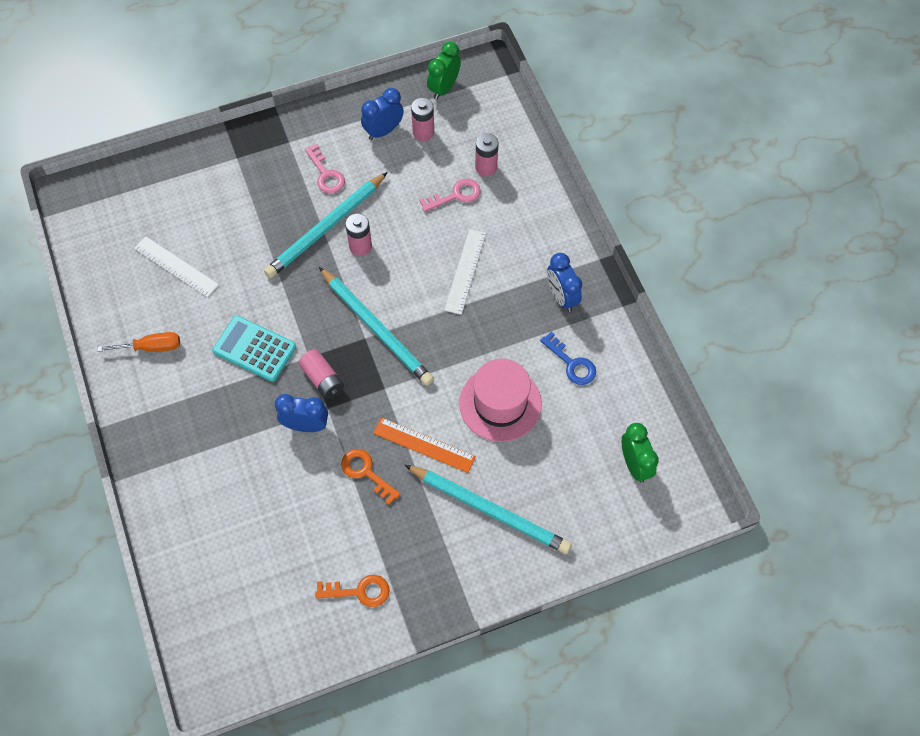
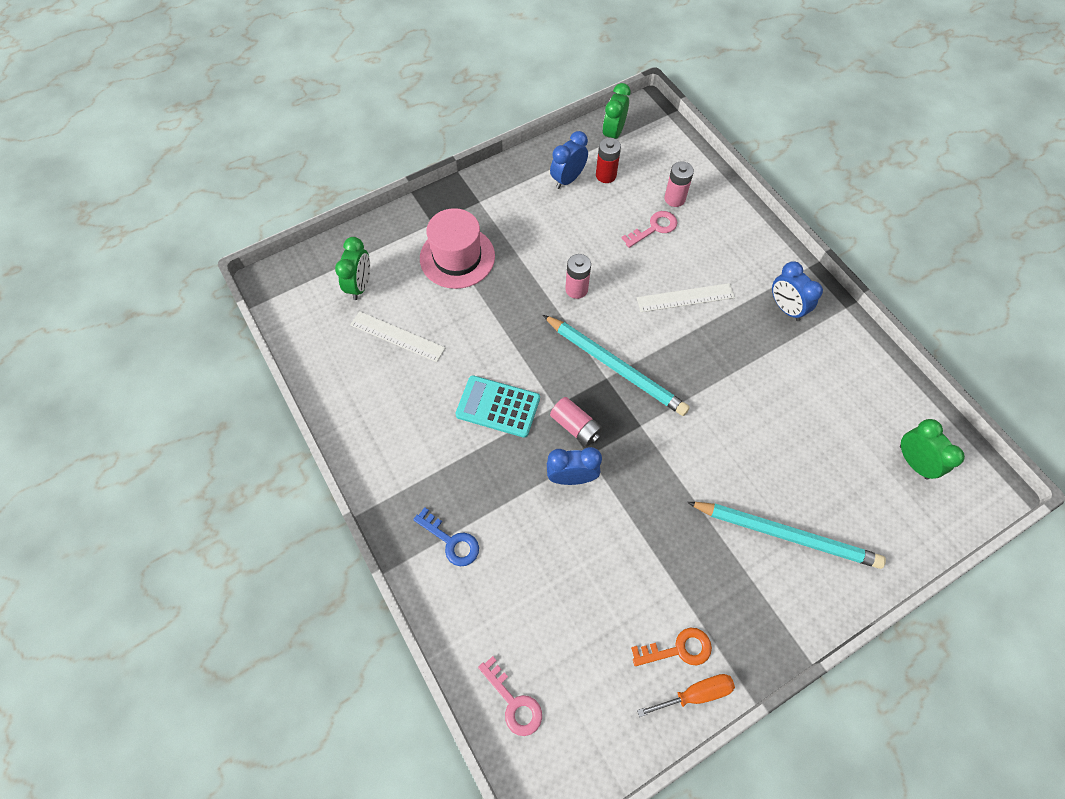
camera: 10 degrees left, 0 degrees up
orange screwdriver [98,332,180,352] -> orange screwdriver moved to [637,674,735,717]
turquoise pencil [264,172,388,278] -> none
pink key [305,144,345,194] -> pink key moved to [478,656,542,736]
orange key [341,449,400,505] -> none
orange ruler [373,417,476,473] -> none
pink battery [411,98,434,141] -> red battery [596,138,621,183]
white ruler [444,229,486,315] -> white ruler turned 75 degrees clockwise [637,283,735,312]
pink hat [459,358,542,442] -> pink hat moved to [420,208,495,289]
blue key [540,331,596,385] -> blue key moved to [413,507,479,566]
none -> green clock [335,237,370,300]

